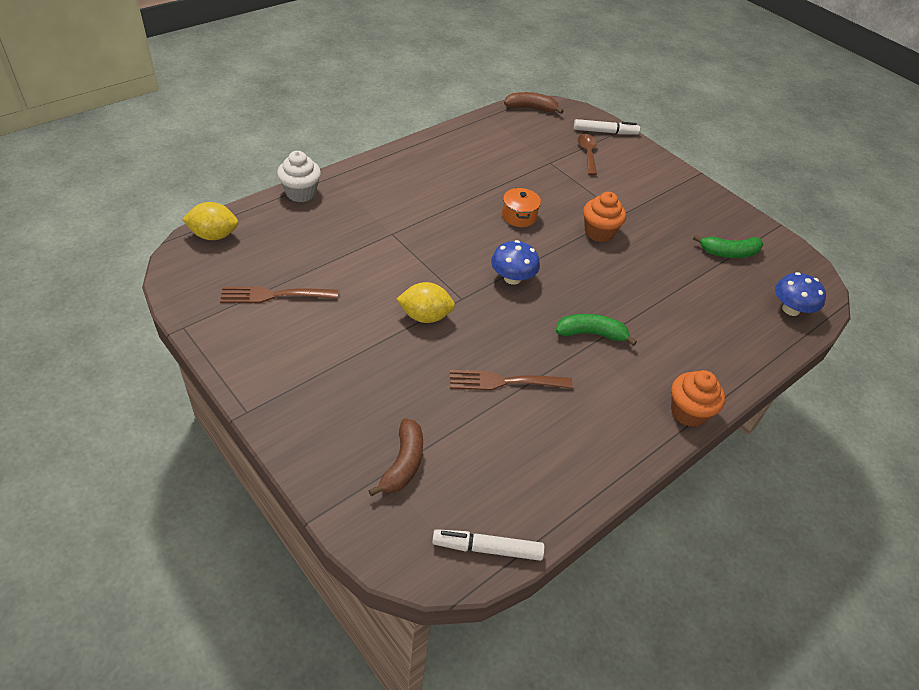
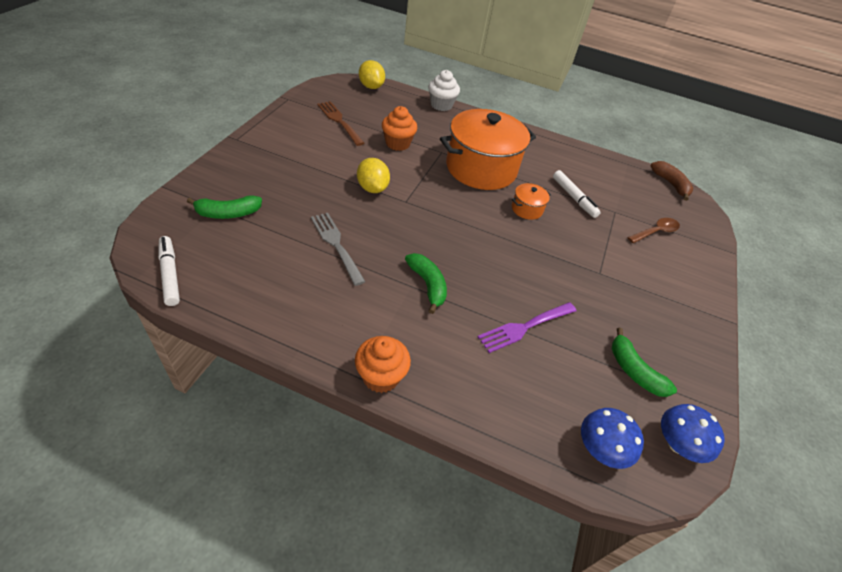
camera: 60 degrees right, 0 degrees up
brown banana [368,418,423,496] -> green banana [187,195,262,219]
brown fork [450,370,573,390] -> grey fork [311,213,366,286]
blue mushroom [491,240,540,285] -> blue mushroom moved to [661,404,725,463]
white marker [574,119,640,135] -> white marker moved to [553,170,601,218]
orange cupcake [583,192,626,242] -> orange cupcake moved to [382,106,417,151]
none -> orange pot [440,109,536,190]
none -> purple fork [478,302,576,353]

